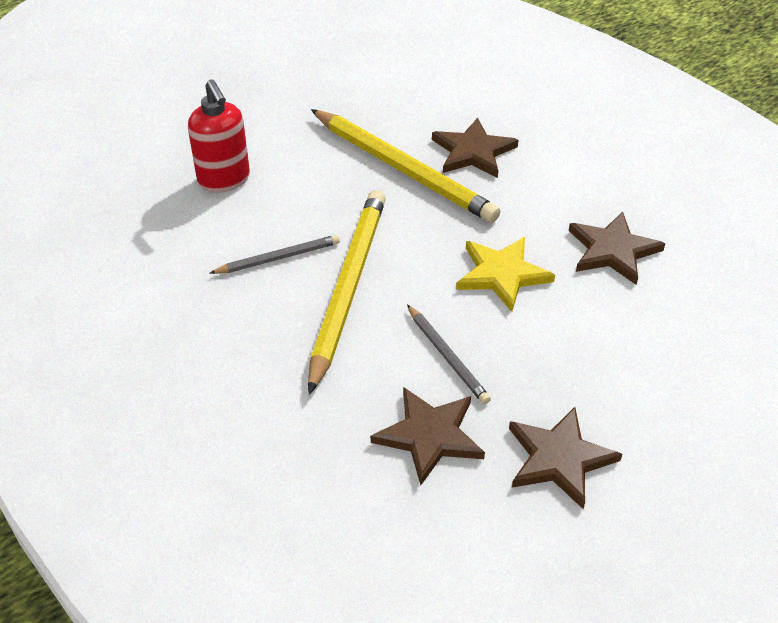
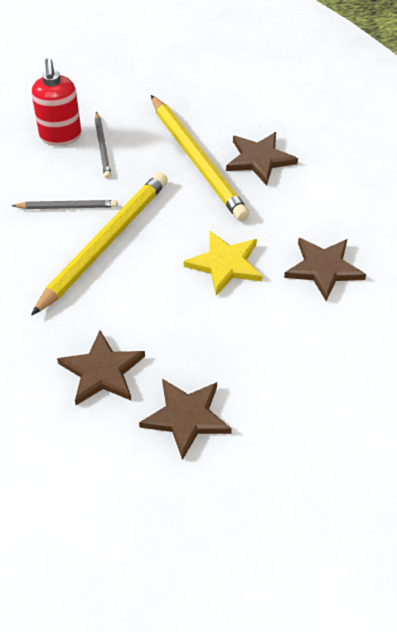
camera: 20 degrees right, 5 degrees up
grey pencil [407,305,491,404] -> grey pencil moved to [95,112,111,179]

